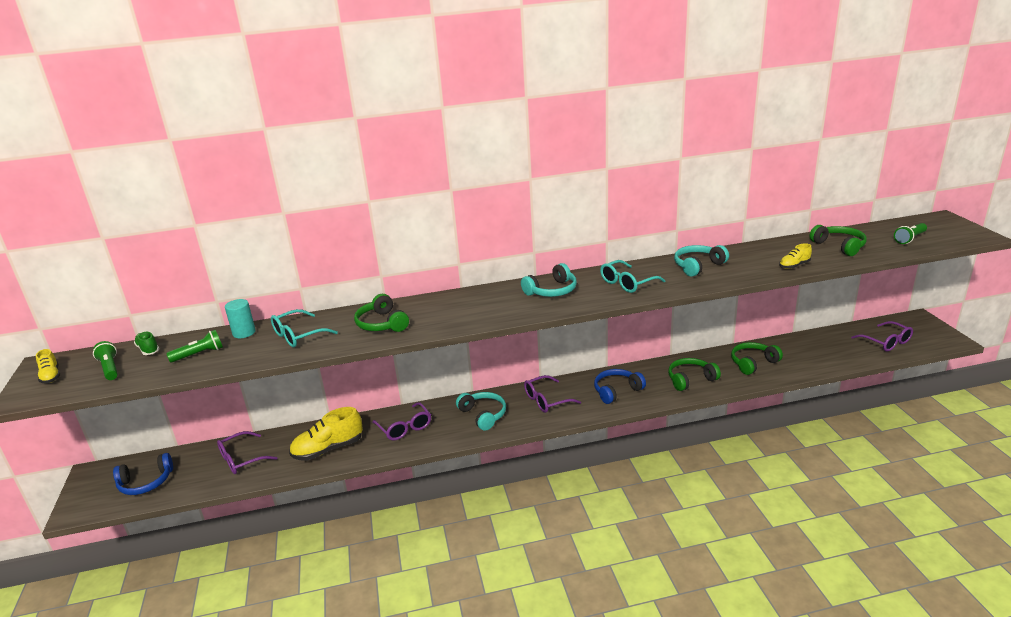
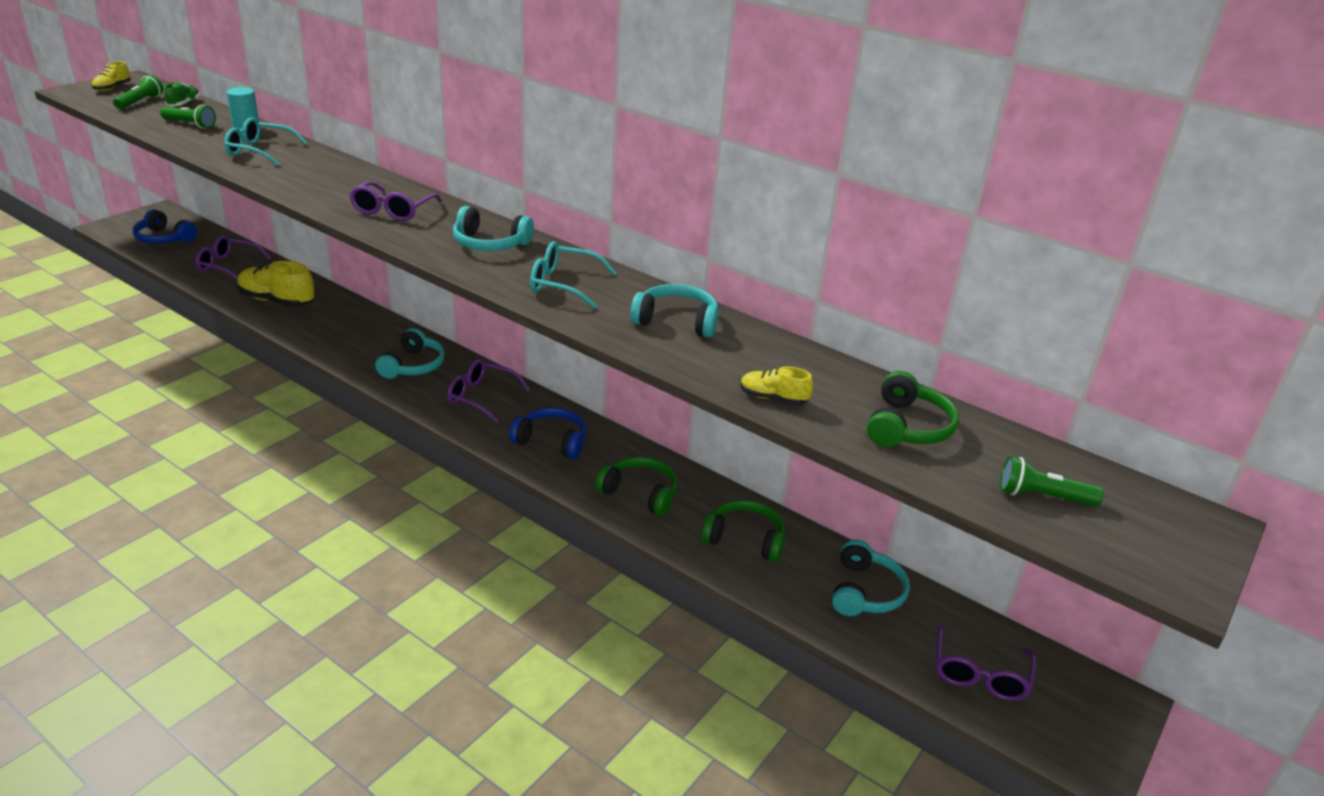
camera: 45 degrees right, 5 degrees up
green headphones [354,294,409,332] -> none
purple glasses [372,402,431,440] -> purple glasses moved to [349,181,442,221]
none -> turquoise headphones [832,539,910,616]

